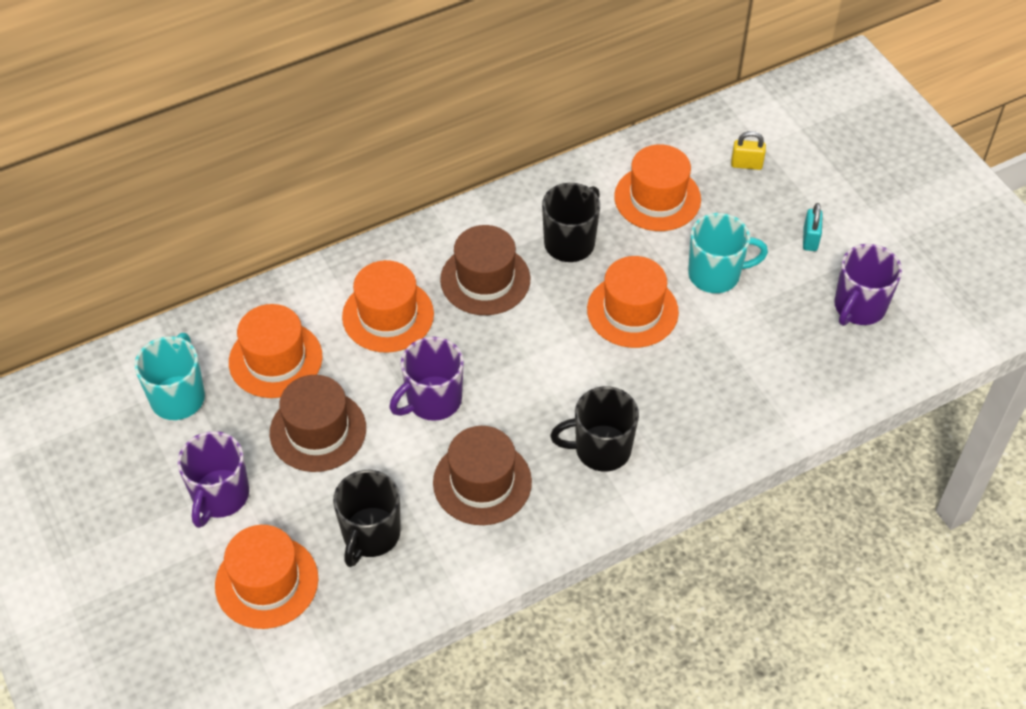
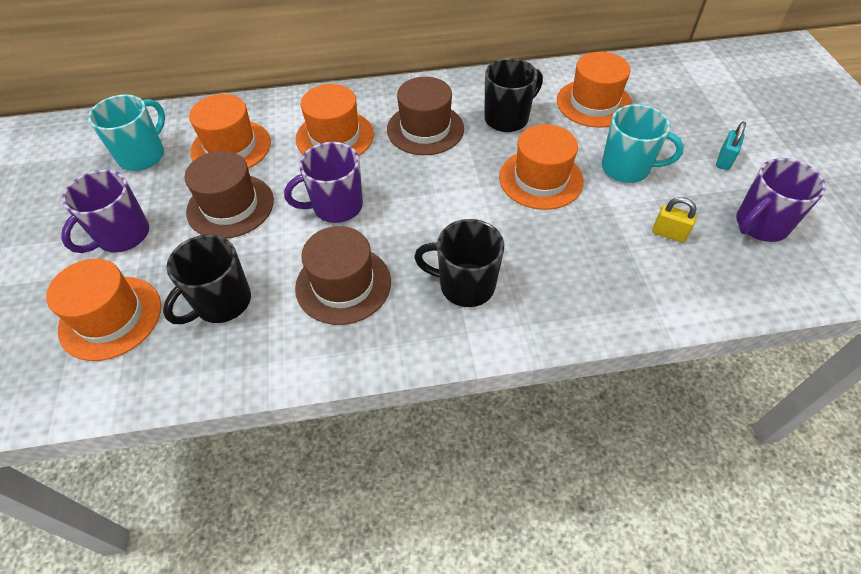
camera: 20 degrees right, 0 degrees up
yellow padlock [731,131,766,170] -> yellow padlock moved to [652,197,697,242]

